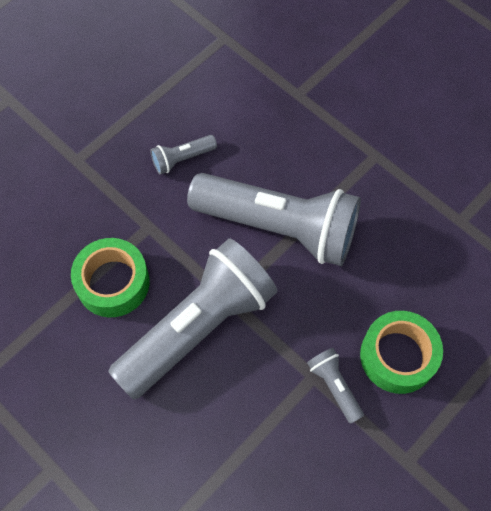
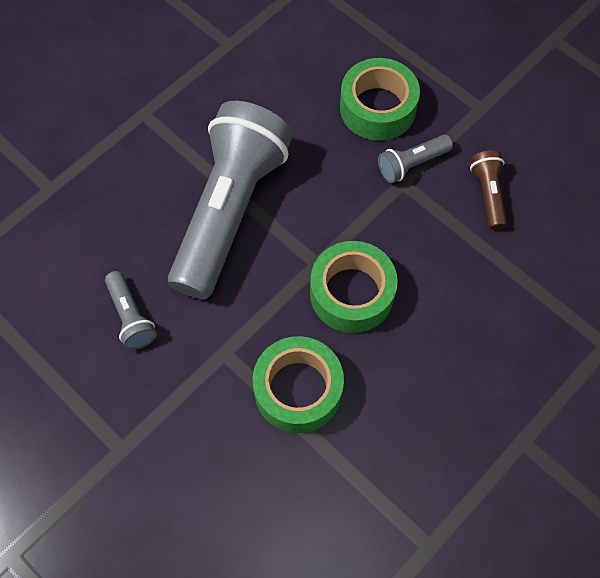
camera: 90 degrees left, 0 degrees up
grey flashlight [108,238,277,400] -> green tape [310,241,398,333]
none -> brown flashlight [470,150,507,230]

